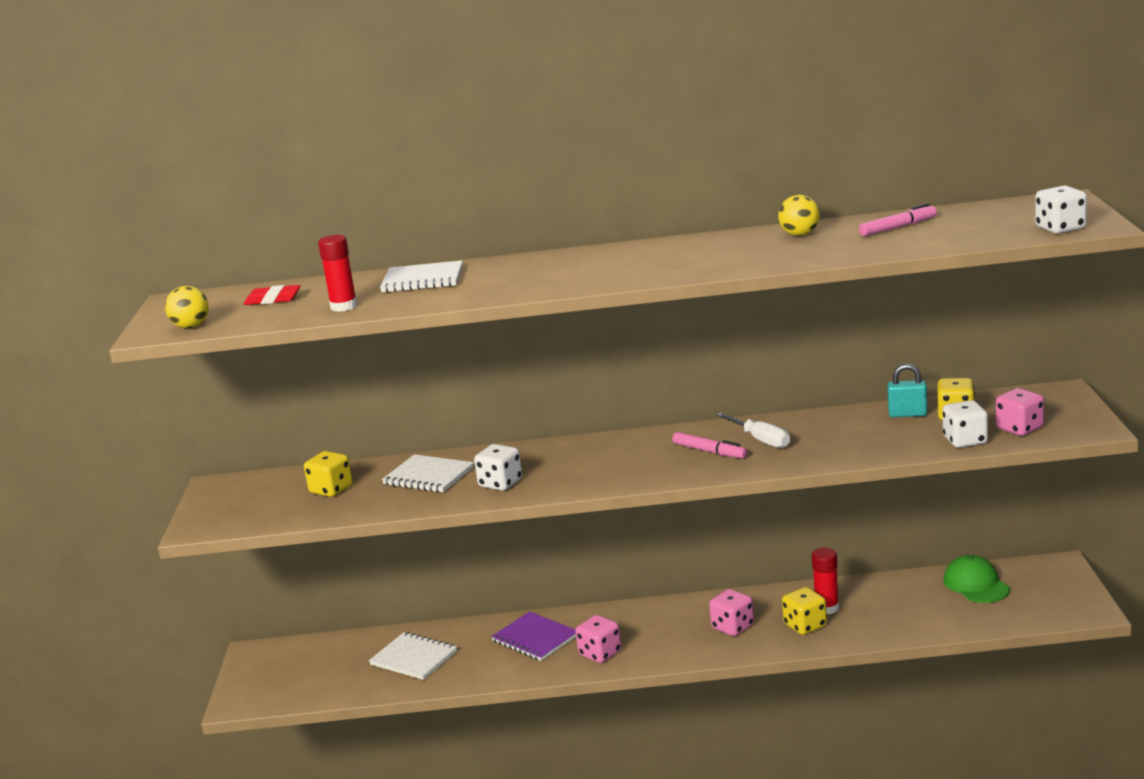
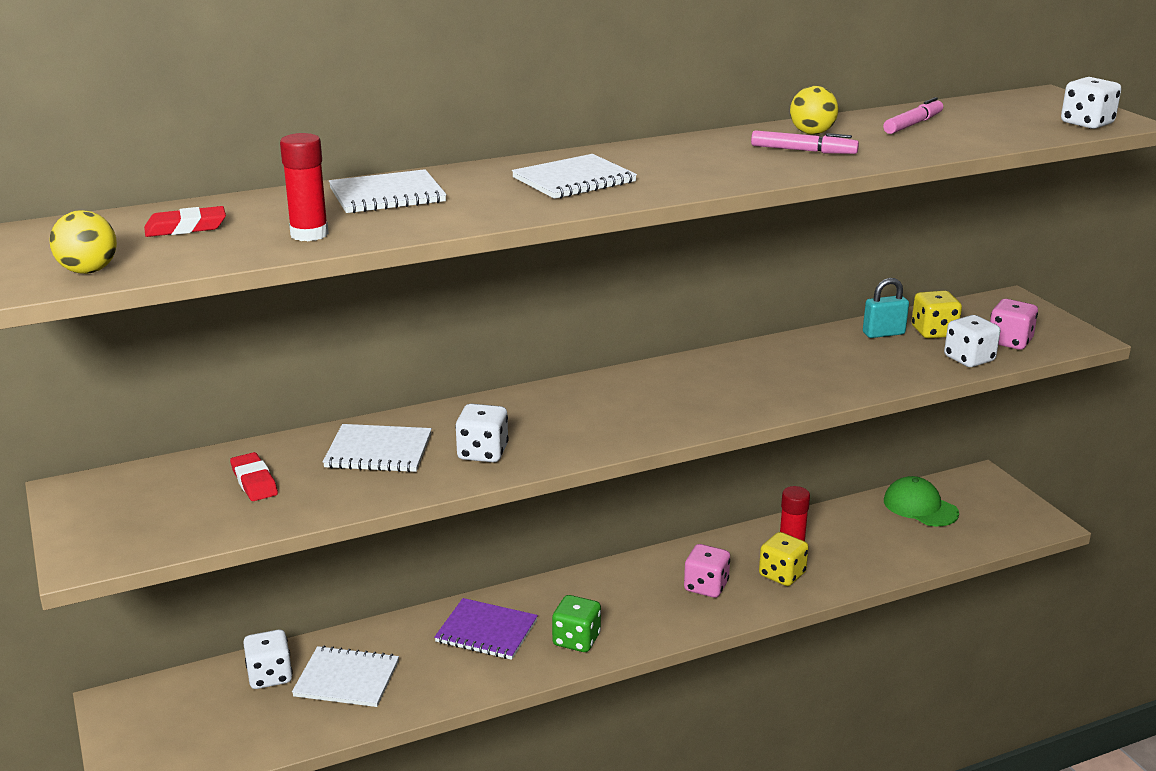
camera: 25 degrees left, 5 degrees up
yellow dice [304,451,353,497] -> red eraser [230,452,278,501]
pink dice [576,615,621,663] -> green dice [552,595,601,652]
pink marker [673,432,747,458] -> pink marker moved to [751,130,859,154]
white screwdriver [716,412,790,448] -> none
none -> white dice [243,630,293,689]
none -> white notebook [512,154,637,199]

